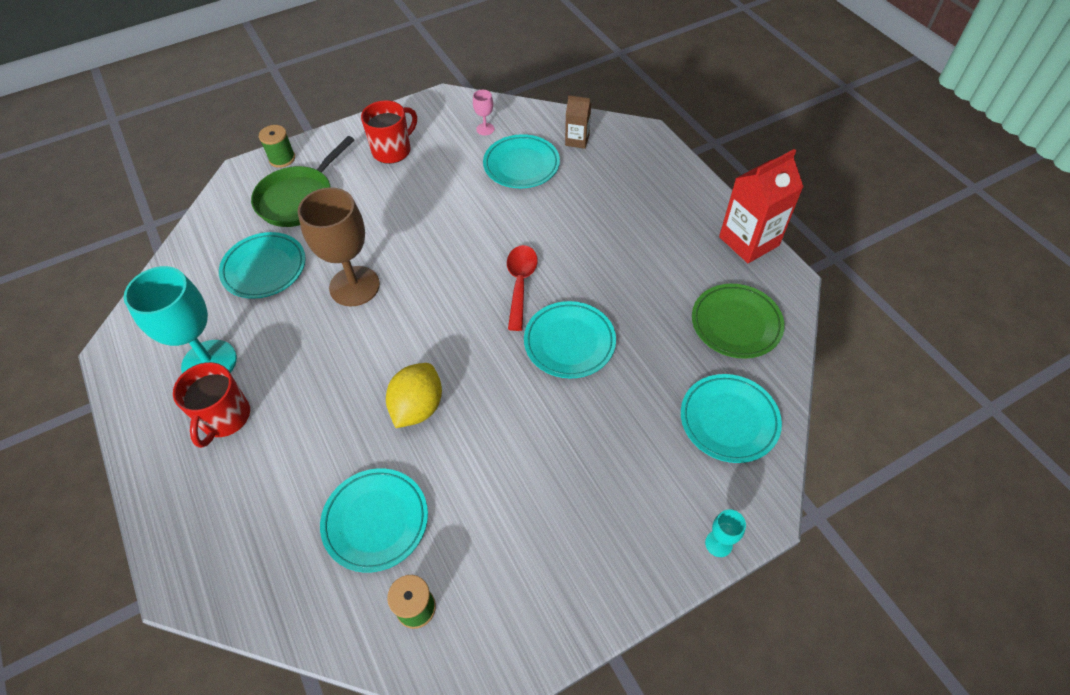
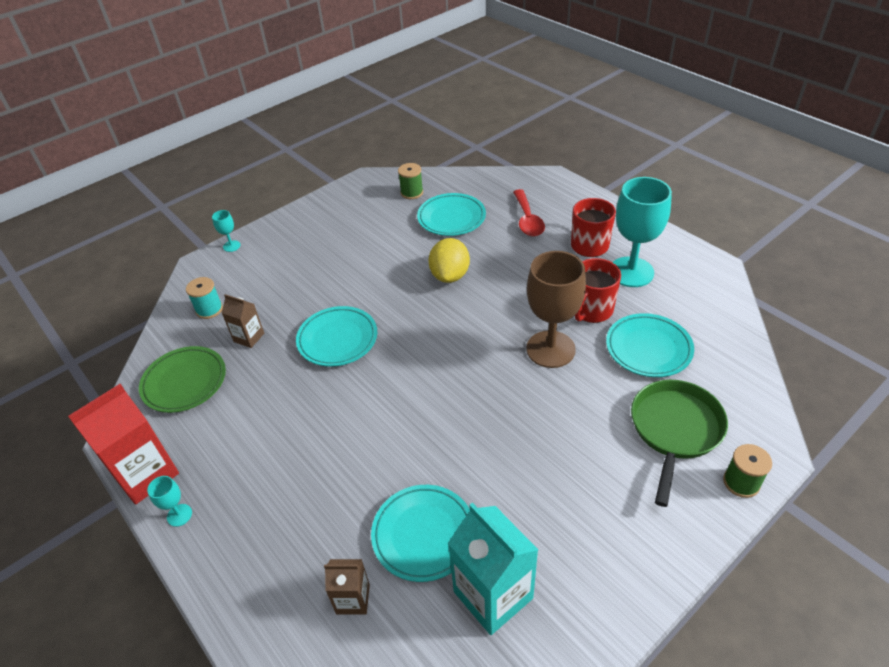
camera: 170 degrees right, 10 degrees down
red mug [361,100,417,164] -> red mug moved to [575,258,621,323]
pink goblet [473,90,494,135] -> turquoise carton [448,503,538,635]
red spoon [507,245,538,331] -> red spoon moved to [513,189,545,237]
turquoise plate [681,374,782,463] -> turquoise spool [186,277,223,319]
none -> turquoise goblet [147,476,192,527]
none -> brown carton [222,294,264,348]

